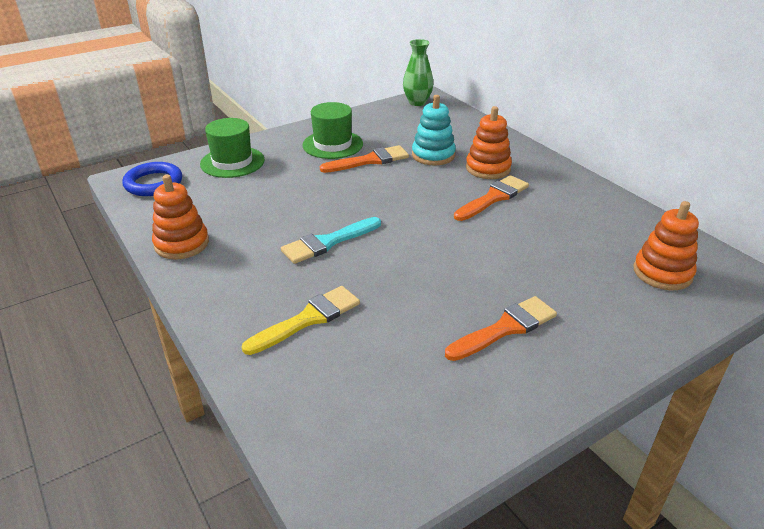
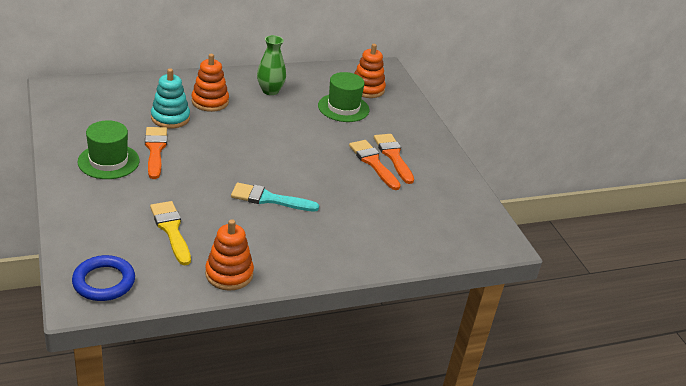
camera: 80 degrees left, 0 degrees up
green hat [200,118,265,178] -> green hat moved to [318,72,369,122]
yellow brush [242,286,360,355] -> yellow brush moved to [150,201,191,266]
turquoise brush [281,217,381,264] -> turquoise brush turned 120 degrees clockwise [231,183,319,212]
green vase [403,39,433,106] -> green vase moved to [257,35,286,95]
orange brush [454,175,529,221] -> orange brush moved to [349,140,401,190]

